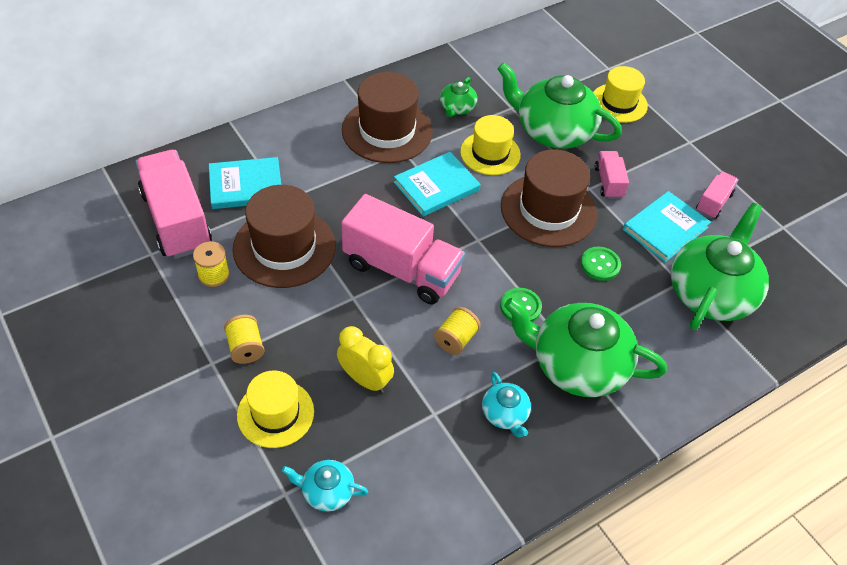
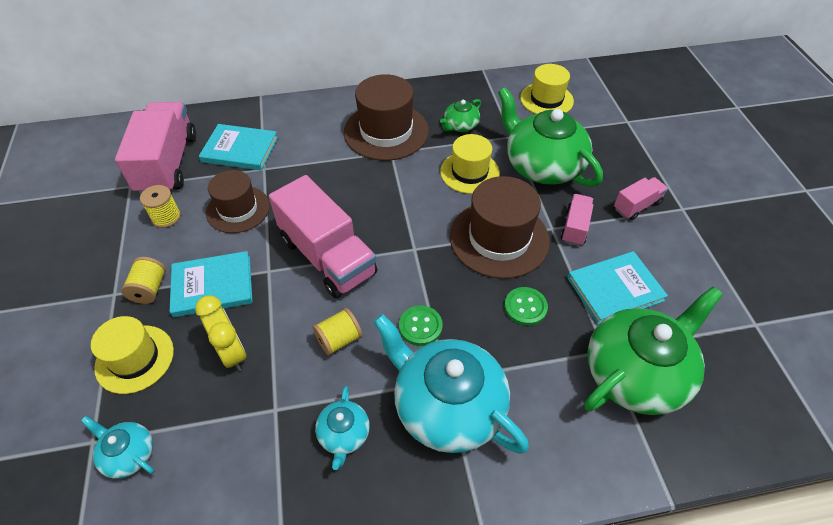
camera: 25 degrees right, 0 degrees up
brown hat [233,185,335,288] -> brown hat [206,170,270,233], size x0.66
turquoise book [394,152,480,217] -> turquoise book moved to [170,251,253,317]
green teapot [504,298,667,397] -> turquoise teapot [373,314,529,454]
yellow hat [593,66,648,123] -> yellow hat moved to [520,64,574,114]
pink truck [696,171,739,219] -> pink truck moved to [614,177,668,220]

